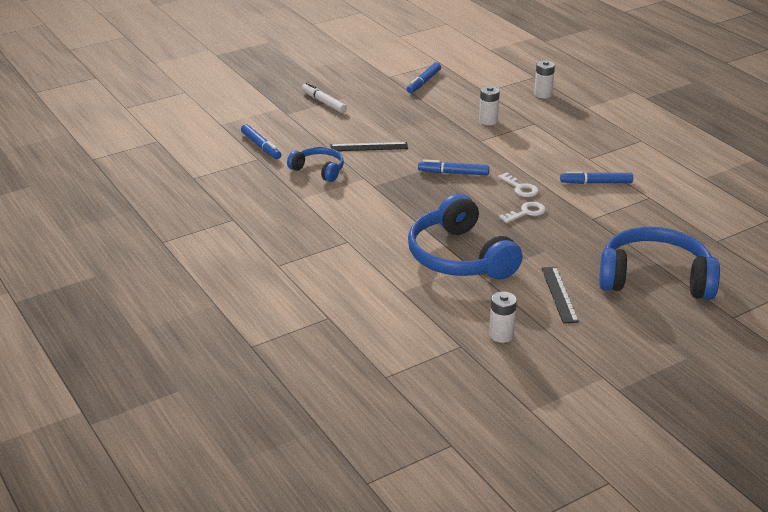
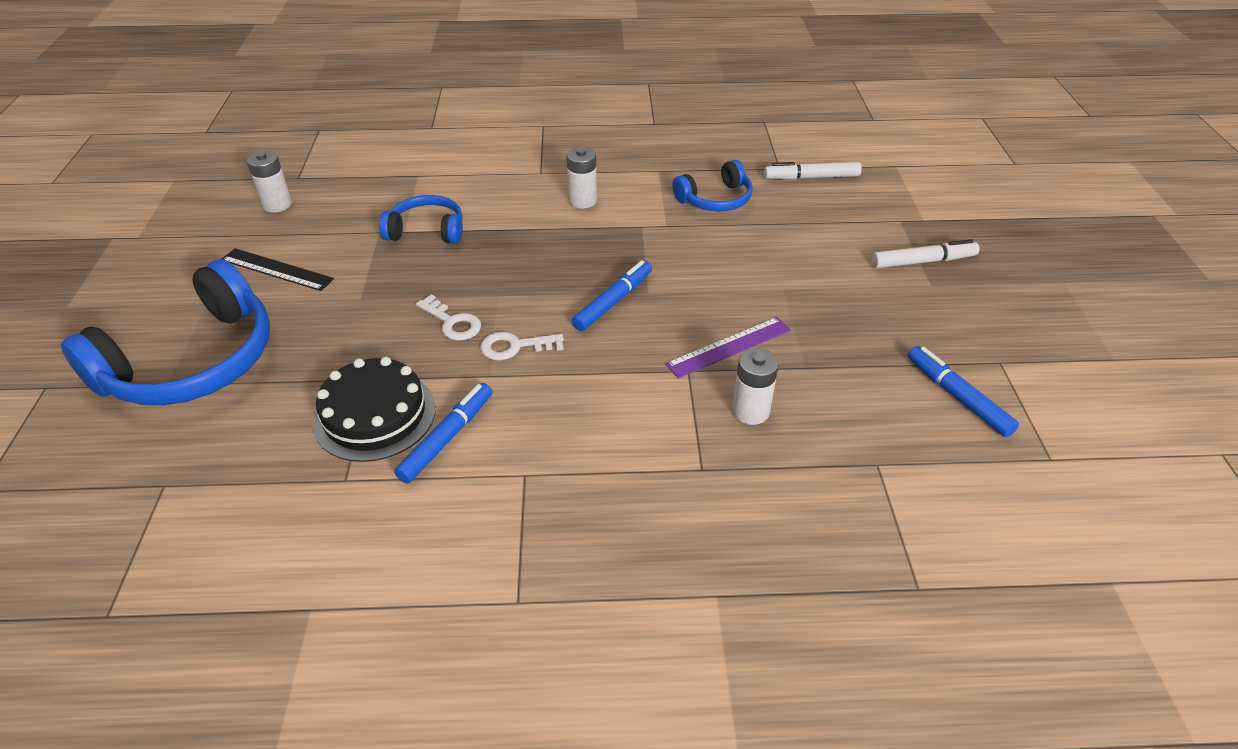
camera: 120 degrees right, 10 degrees up
blue marker [241,124,281,159] -> white marker [764,162,862,180]
black ruler [330,142,408,151] -> none
blue headphones [408,194,523,279] -> blue headphones [379,195,463,244], size x0.53
white key [499,202,546,223] -> white key turned 45 degrees counterclockwise [416,294,481,341]
white battery [534,60,555,98] -> white battery moved to [566,147,597,208]
none -> black cake [313,357,436,462]
none -> purple ruler [665,317,791,378]

